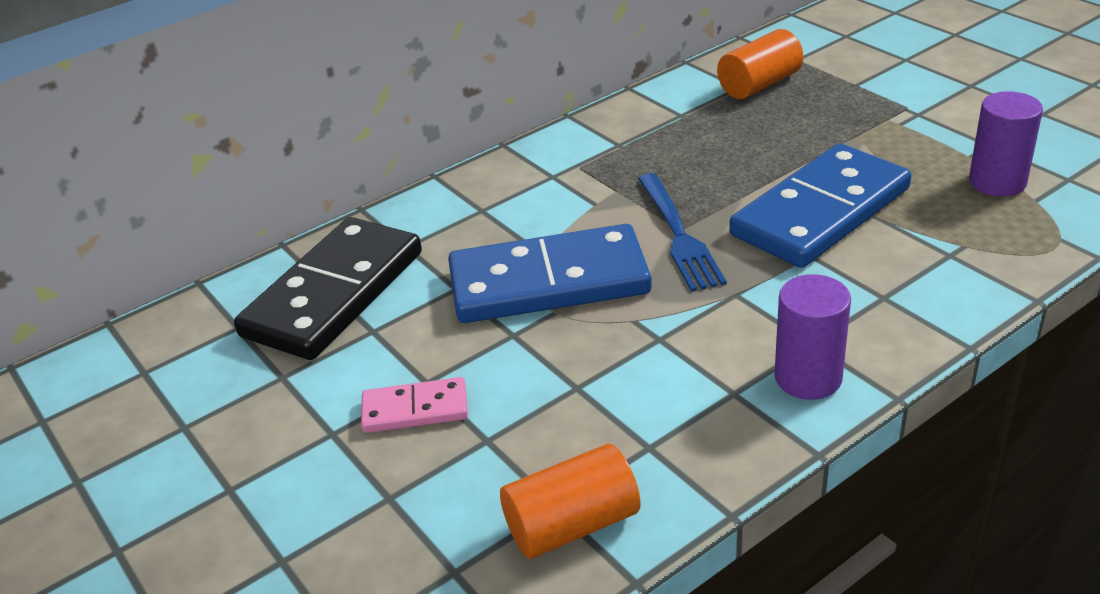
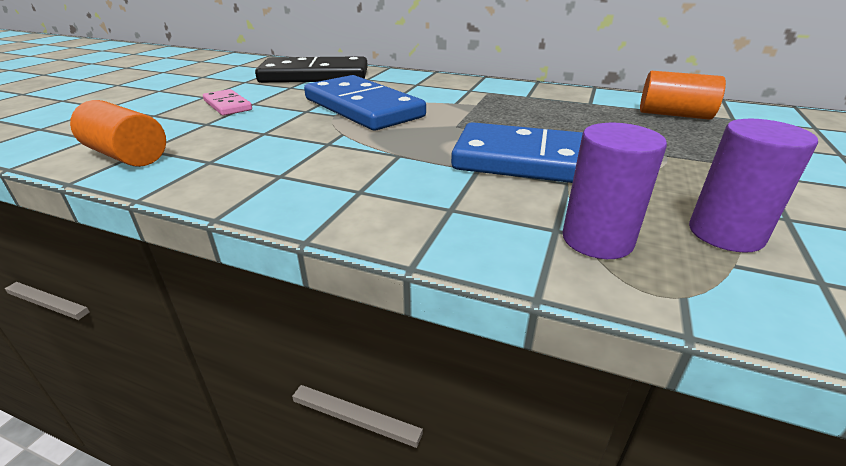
camera: 55 degrees right, 5 degrees down
blue fork [638,173,727,292] -> none
purple cylinder [775,274,851,400] -> purple cylinder moved to [562,123,667,259]

